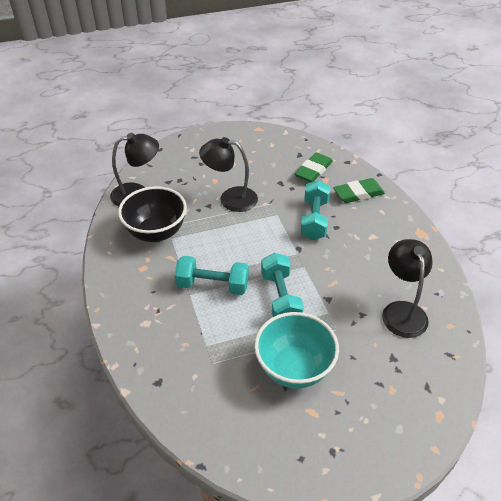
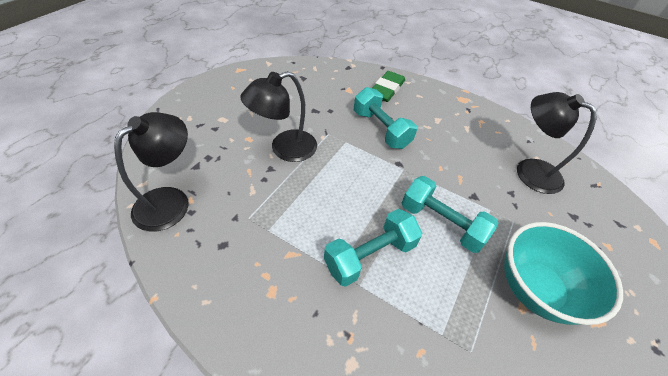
camera: 45 degrees left, 5 degrees up
black bowl [118,186,187,242] -> none
green eraser [295,152,333,182] -> none

